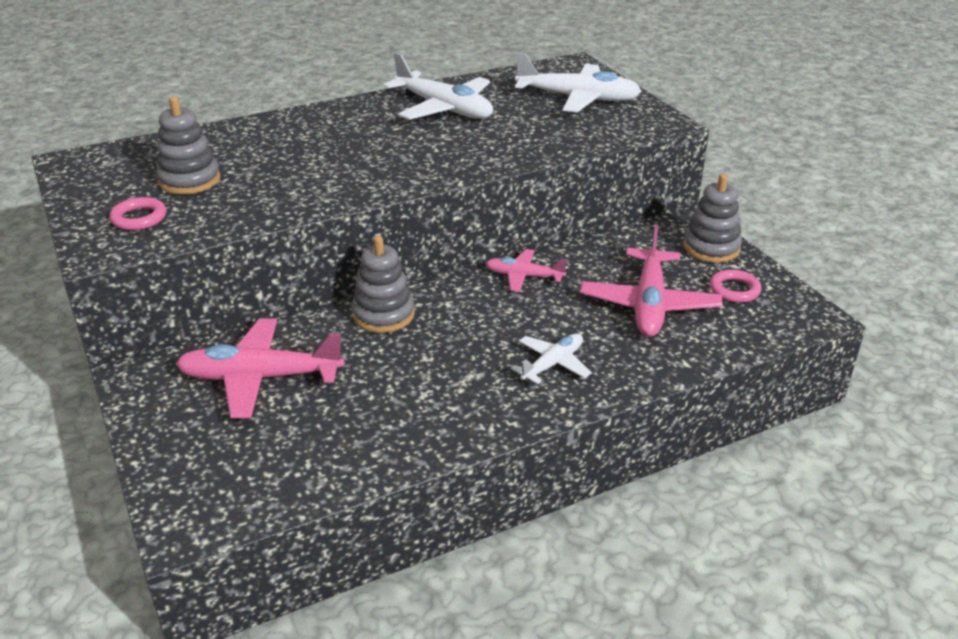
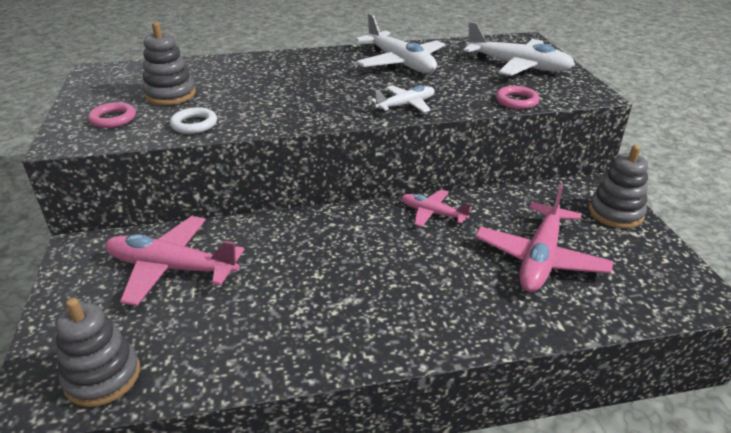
camera: 15 degrees right, 0 degrees up
grey stacking toy [352,236,415,333] -> grey stacking toy moved to [55,298,140,407]
white plane [511,334,592,384] -> white plane moved to [371,85,435,113]
pink ring [710,269,762,303] -> pink ring moved to [496,86,539,109]
none -> white ring [170,107,217,134]

